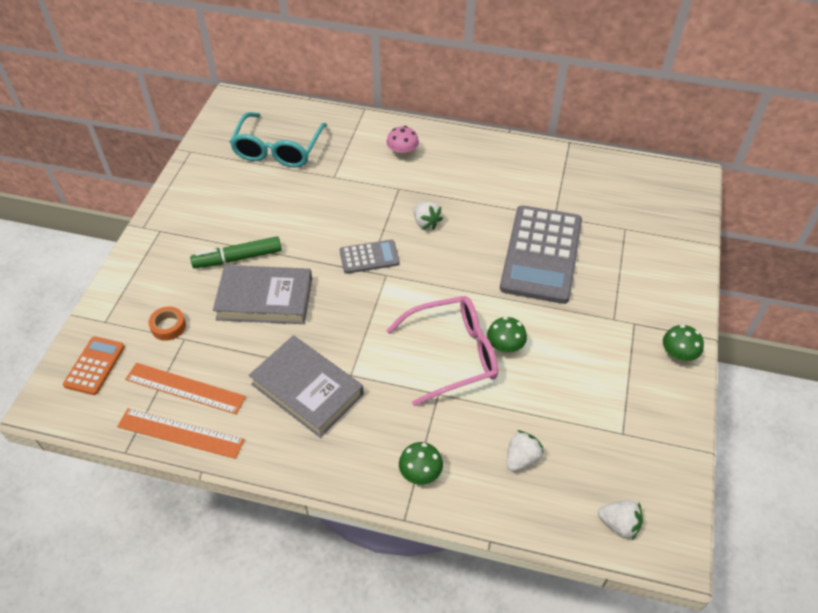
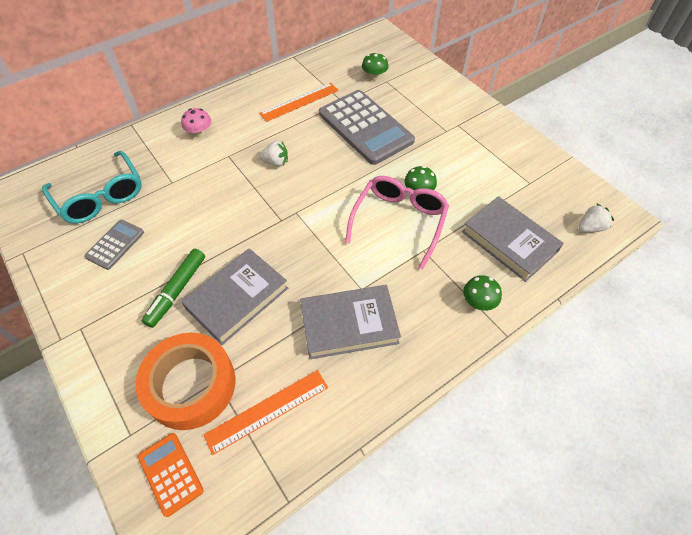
camera: 50 degrees left, 5 degrees up
orange ruler [117,408,245,459] -> orange ruler moved to [259,83,339,122]
orange tape [148,306,186,341] -> orange tape [135,333,235,430], size x2.44
grey calculator [340,240,400,274] -> grey calculator moved to [84,219,144,270]
white strawberry [507,430,544,472] -> grey book [462,196,564,282]
green mushroom [663,325,704,362] -> green mushroom moved to [362,52,389,81]

